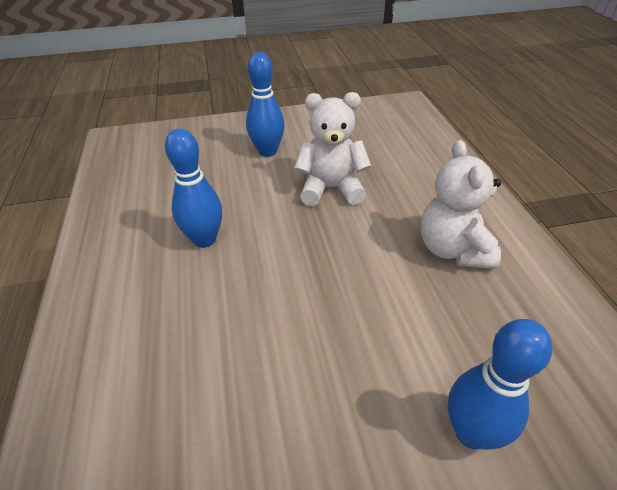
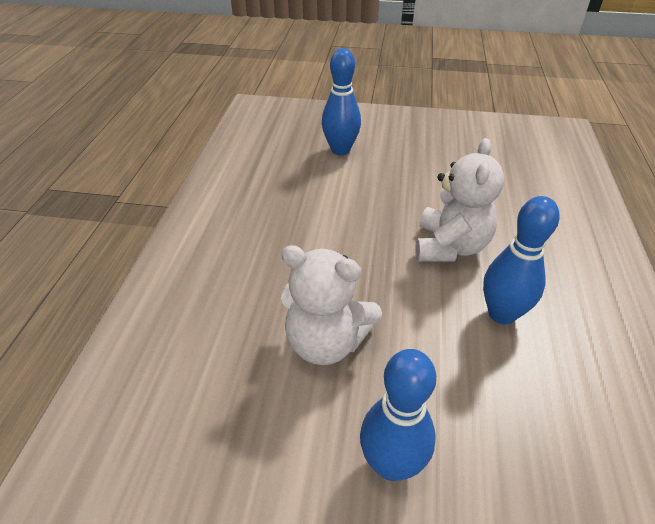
camera: 160 degrees left, 0 degrees up
white teddy bear [420,140,501,269] -> white teddy bear moved to [415,138,504,262]

